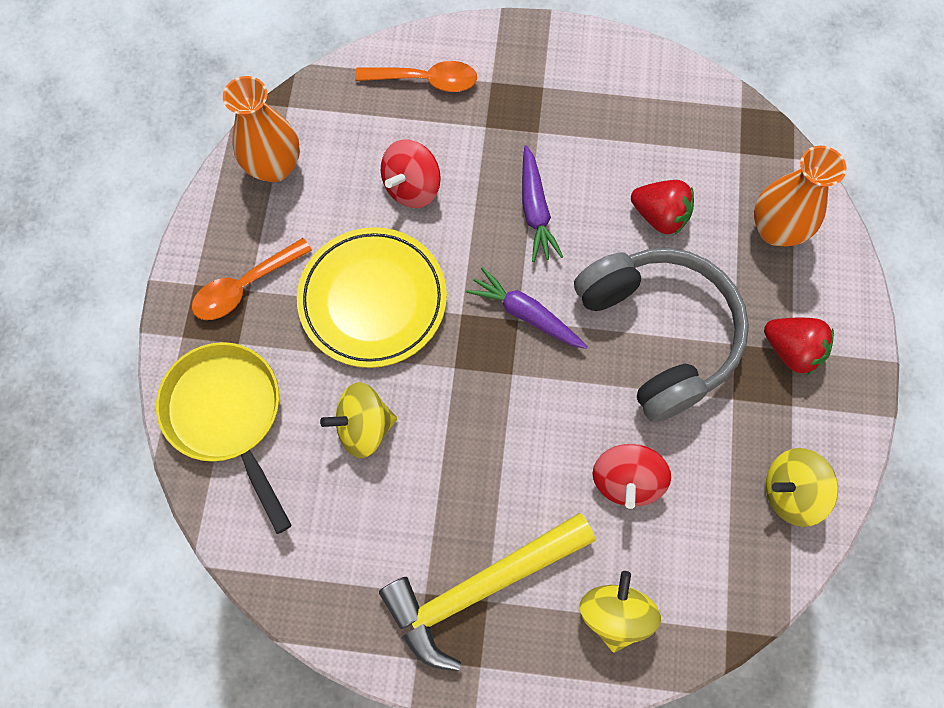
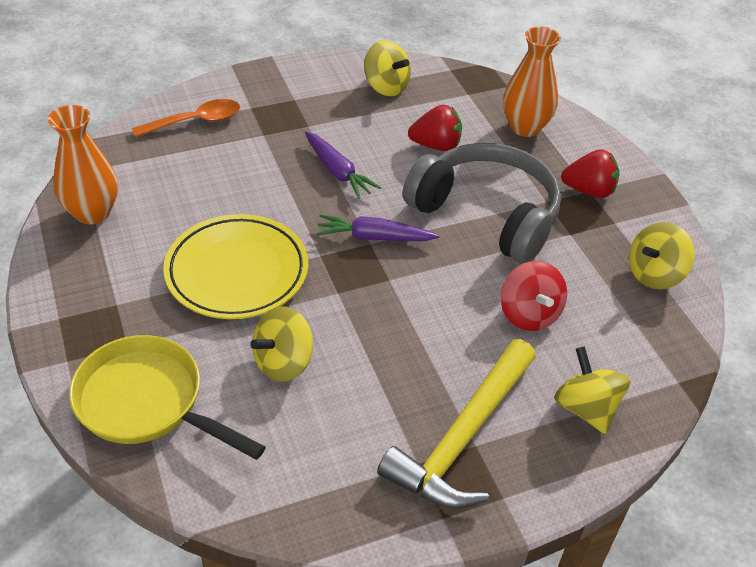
camera: 30 degrees left, 25 degrees down
orange spoon [192,238,312,320] -> none
red spinning top [381,139,441,208] -> none
none -> yellow spinning top [364,40,411,96]

